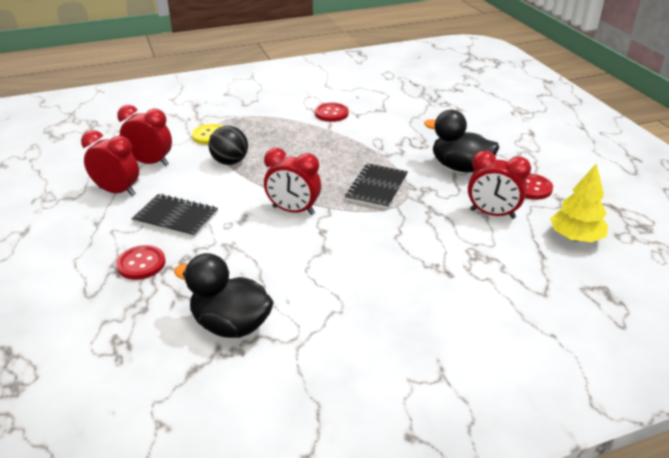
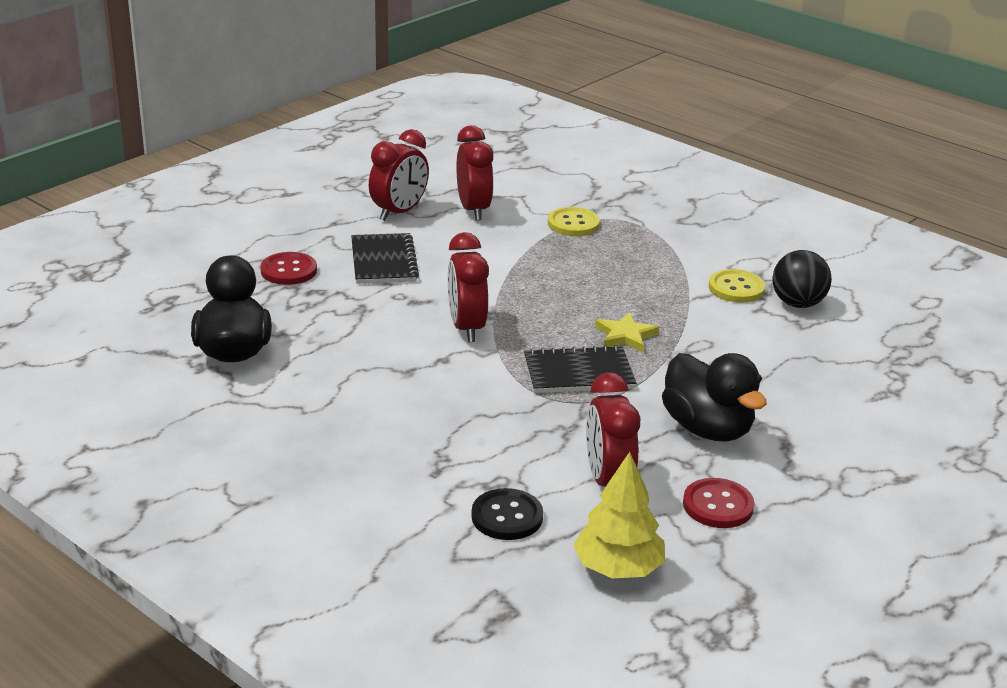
camera: 60 degrees right, 5 degrees down
red clock [81,130,139,196] -> red clock turned 45 degrees clockwise [369,129,429,221]
black ball [208,126,248,165] -> black ball moved to [772,250,832,308]
red button [315,103,349,122] -> yellow button [709,269,766,303]
black duck [424,110,499,173] -> black duck turned 150 degrees clockwise [662,353,767,442]
none -> black button [471,488,543,540]
none -> yellow star [595,312,659,352]

